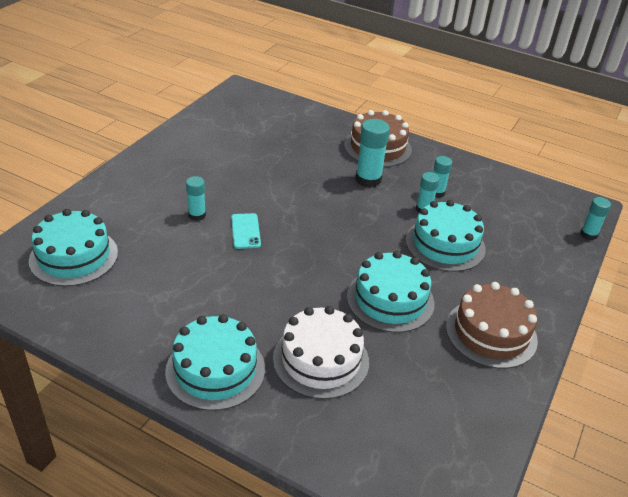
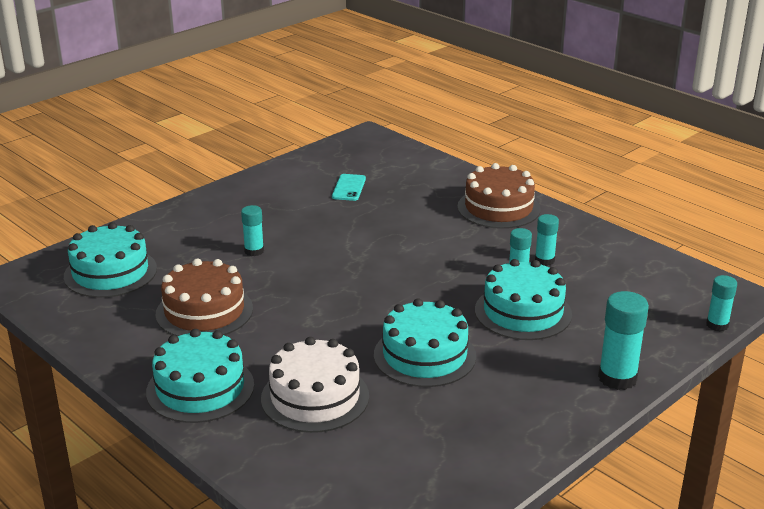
camera: 20 degrees right, 10 degrees down
turquoise phone [231,213,261,249] -> turquoise phone moved to [332,174,366,201]
turquoise glue stick [356,119,390,188] -> turquoise glue stick moved to [598,291,649,390]
brown cake [446,282,538,369] -> brown cake moved to [156,258,253,336]

